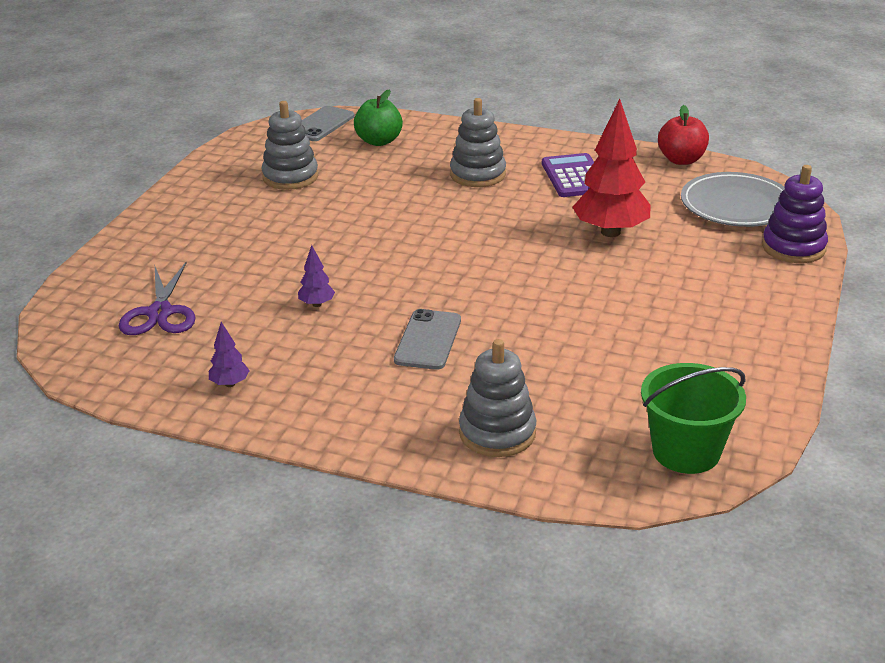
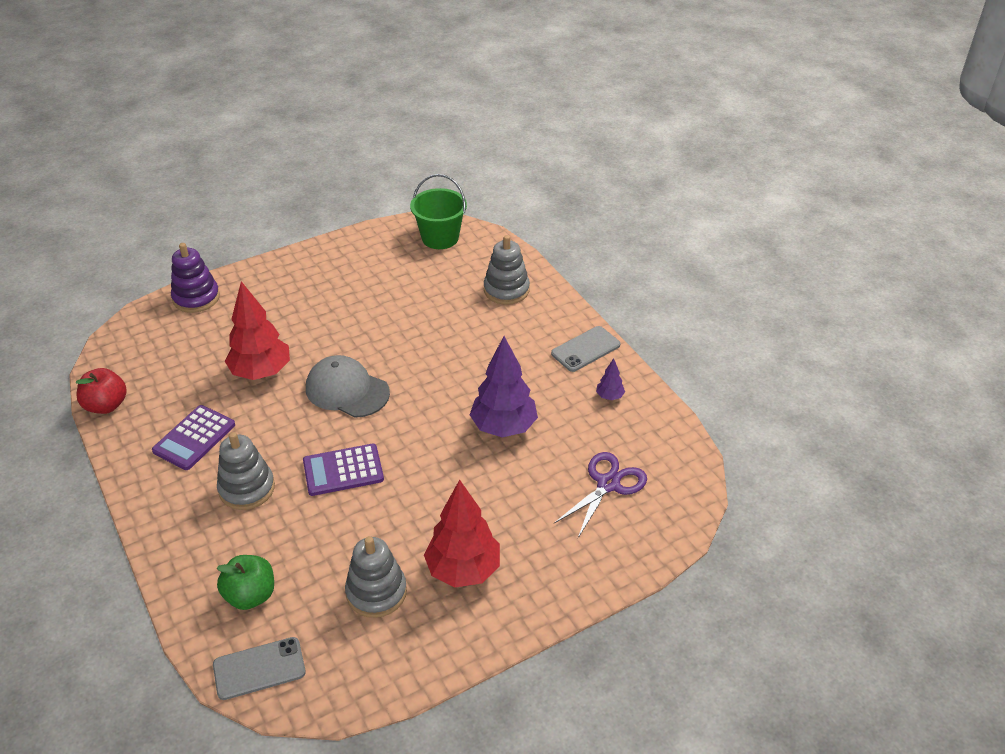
camera: 140 degrees left, 10 degrees up
purple tree [298,245,335,307] -> purple tree [470,336,538,437], size x2.26
grey phone [394,309,461,370] -> grey phone moved to [551,326,620,372]
grey plate [681,172,785,227] -> none
none -> purple calculator [303,444,384,496]
none -> grey cap [306,355,390,418]
none -> red tree [424,480,500,587]

